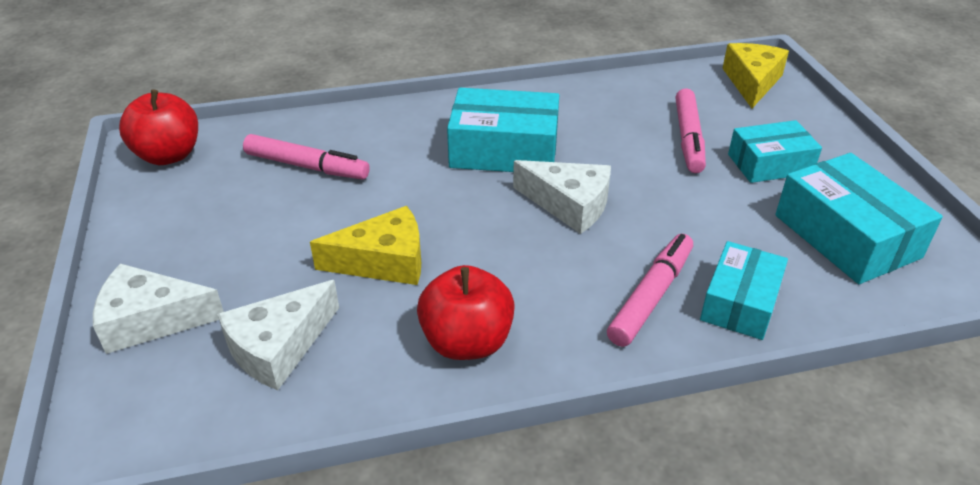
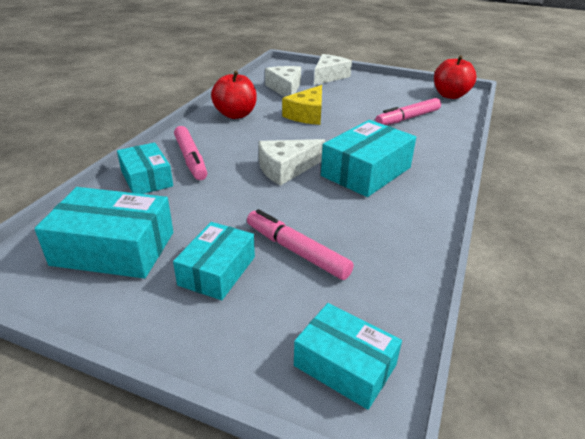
camera: 125 degrees right, 5 degrees down
yellow cheese [722,43,789,108] -> turquoise box [294,303,402,410]

